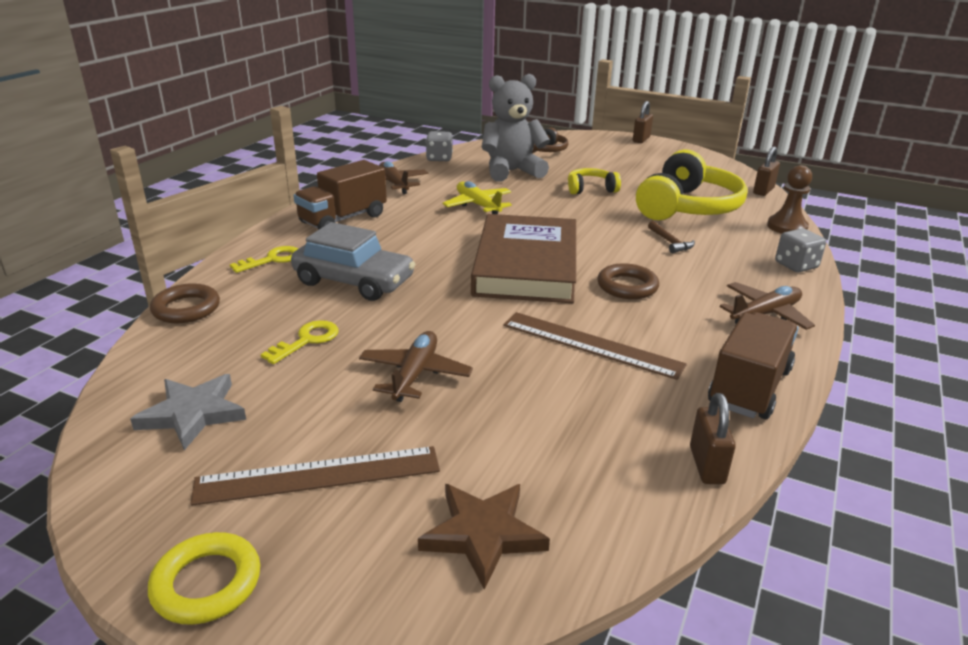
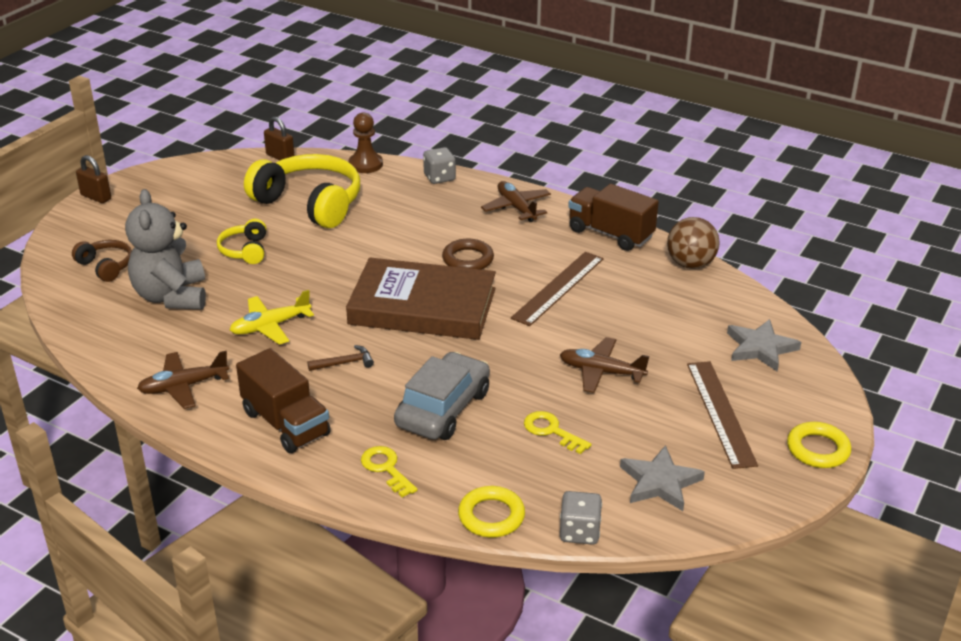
camera: 85 degrees left, 5 degrees up
brown ring [150,283,220,323] -> yellow ring [458,486,525,537]
brown star [418,484,550,590] -> grey star [727,319,801,372]
grey dice [426,131,453,161] -> grey dice moved to [560,491,602,545]
brown hammer [648,221,695,253] -> brown hammer moved to [307,345,374,371]
brown padlock [690,393,736,484] -> brown ball [667,217,720,269]

